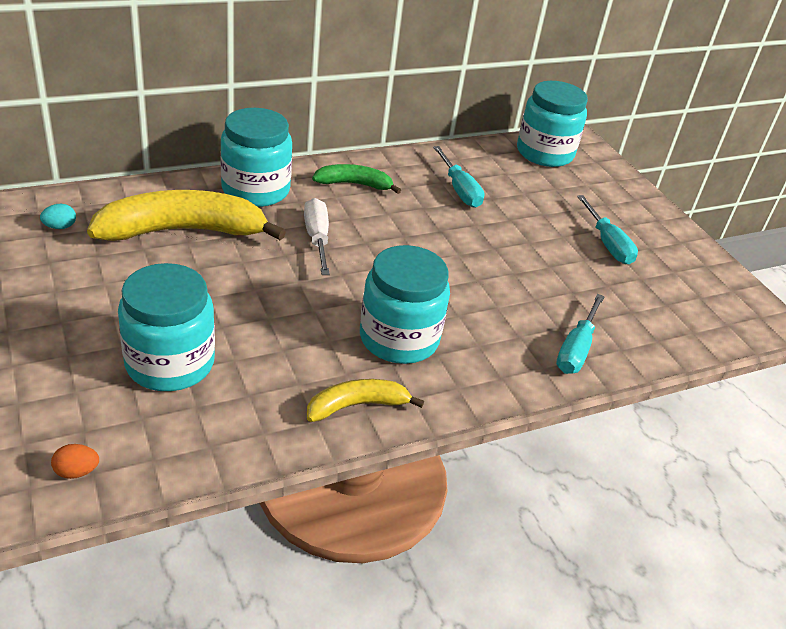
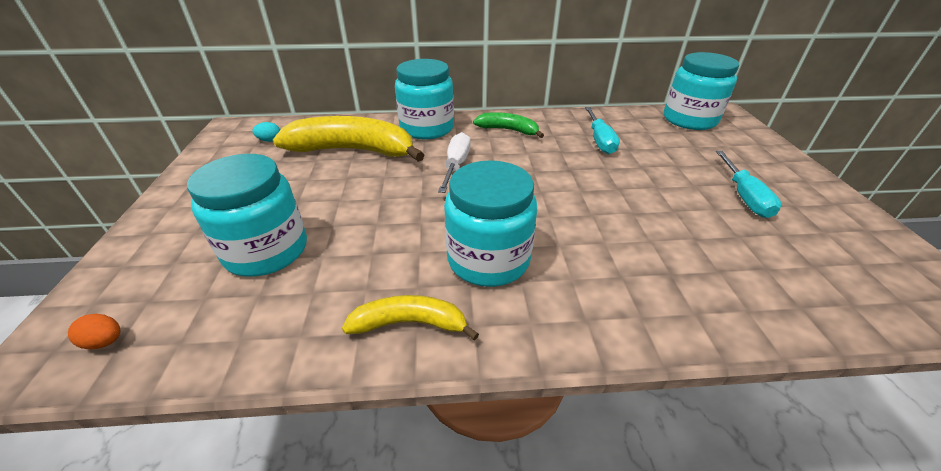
camera: 25 degrees right, 0 degrees up
turquoise screwdriver [556,294,605,374] -> none

